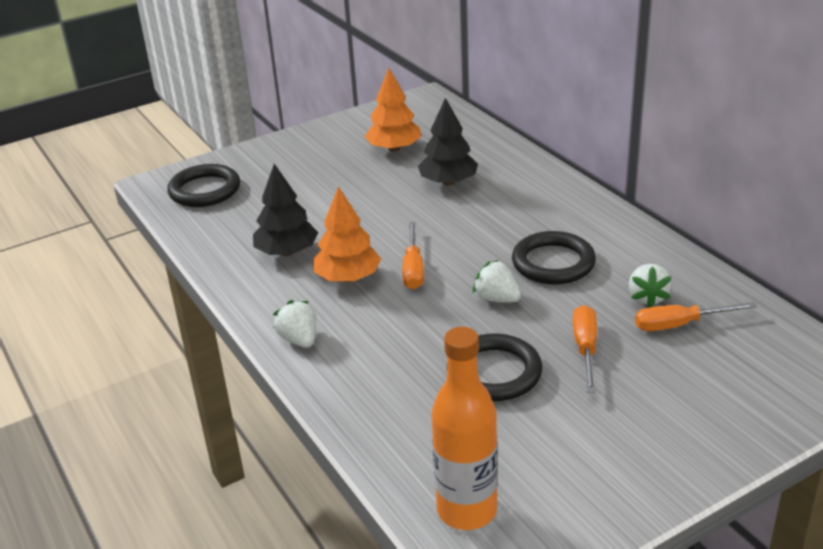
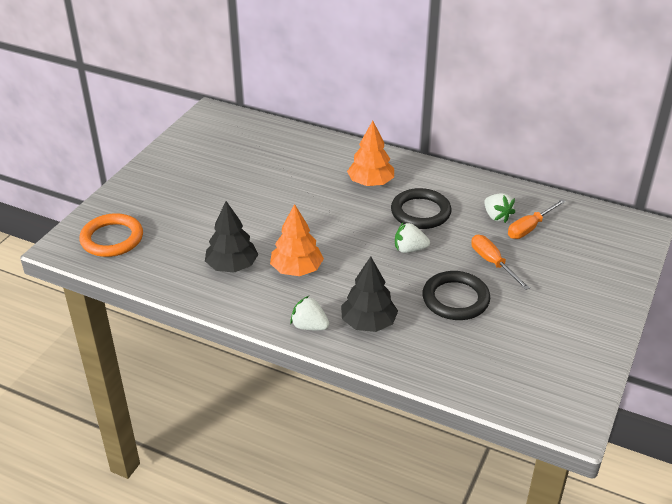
camera: 35 degrees left, 5 degrees up
black ring [167,164,240,207] -> orange ring [79,213,143,257]
orange tree [365,68,421,152] -> orange tree moved to [347,121,394,186]
orange screwdriver [402,222,424,289] -> none
black tree [418,98,478,186] -> black tree moved to [341,257,398,332]
orange bottle [431,327,498,530] -> none

